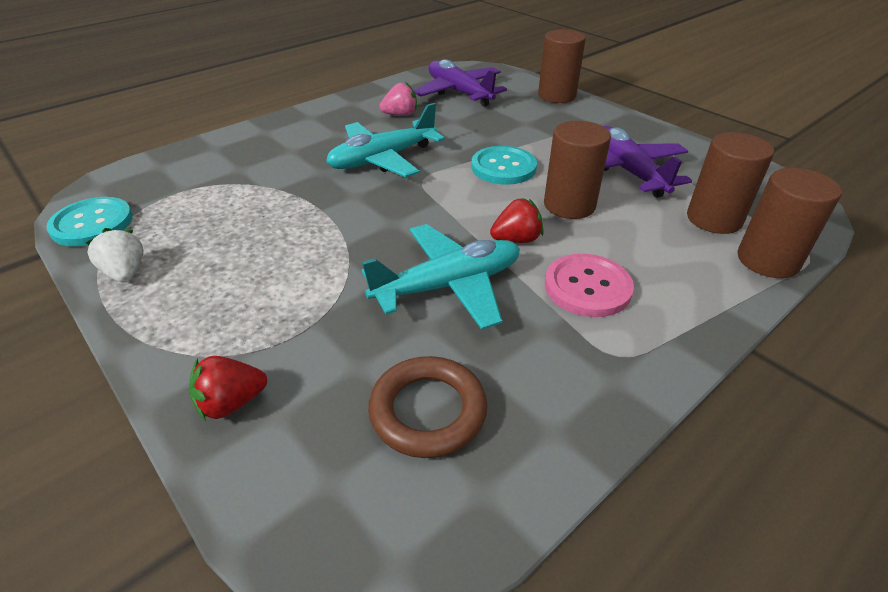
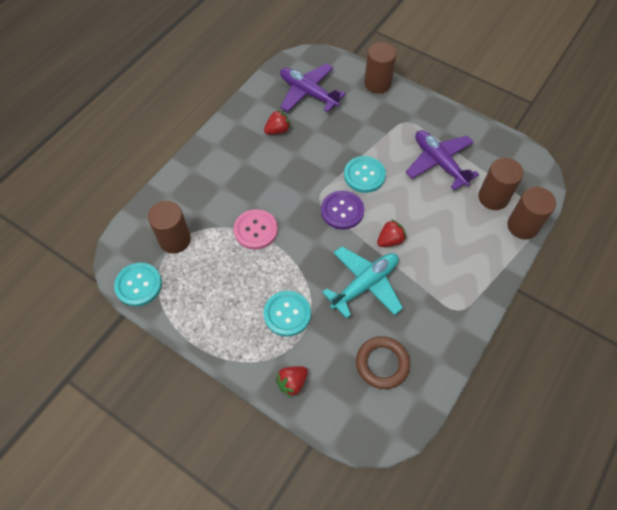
camera: 15 degrees left, 20 degrees up
white strawberry [86,228,143,283] -> none
turquoise plane [326,103,445,177] -> none
pink strawberry [379,82,417,116] -> red strawberry [264,109,291,135]
brown cylinder [544,121,611,219] -> brown cylinder moved to [148,201,191,253]
pink button [545,254,634,317] -> pink button moved to [234,209,278,250]
none -> turquoise button [264,291,311,337]
none -> purple button [321,191,364,229]

